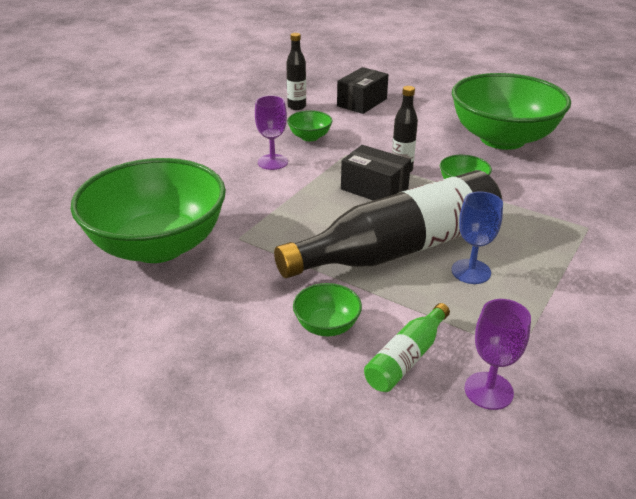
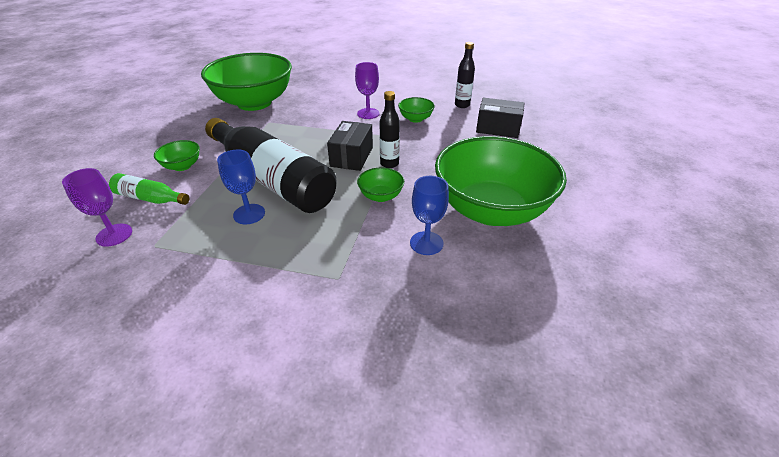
camera: 70 degrees right, 5 degrees up
none -> blue goblet [410,176,449,255]

